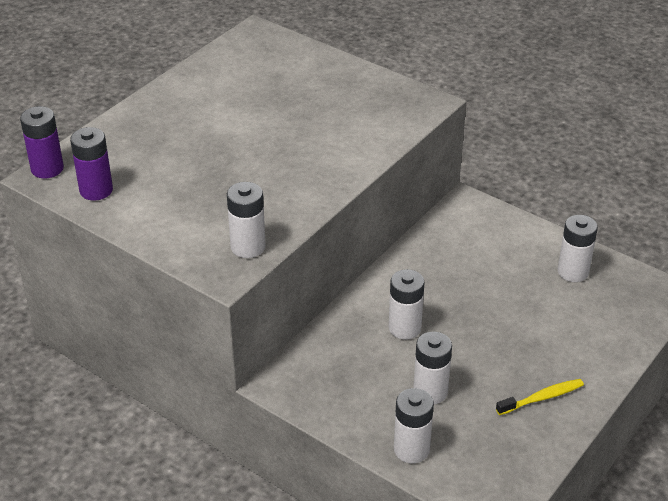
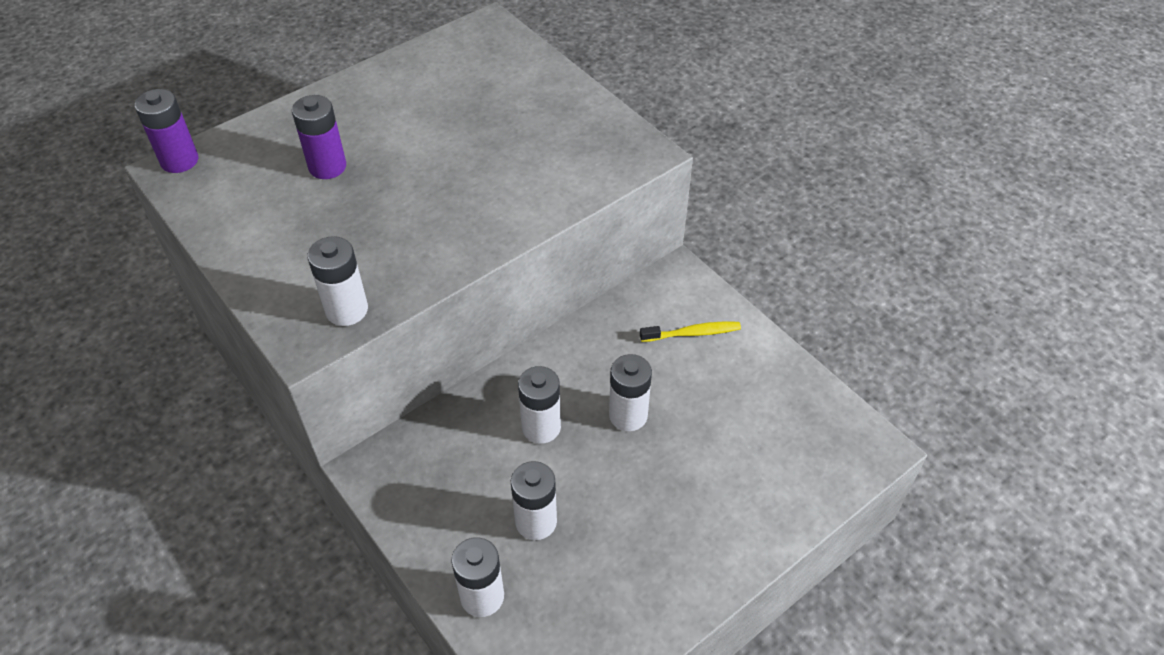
camera: 15 degrees right, 10 degrees up
purple battery [70,127,113,201] -> purple battery moved to [292,95,346,179]
yellow toothbrush [496,379,584,415] -> yellow toothbrush moved to [640,322,741,342]
white battery [558,215,598,282] -> white battery moved to [609,354,652,431]

